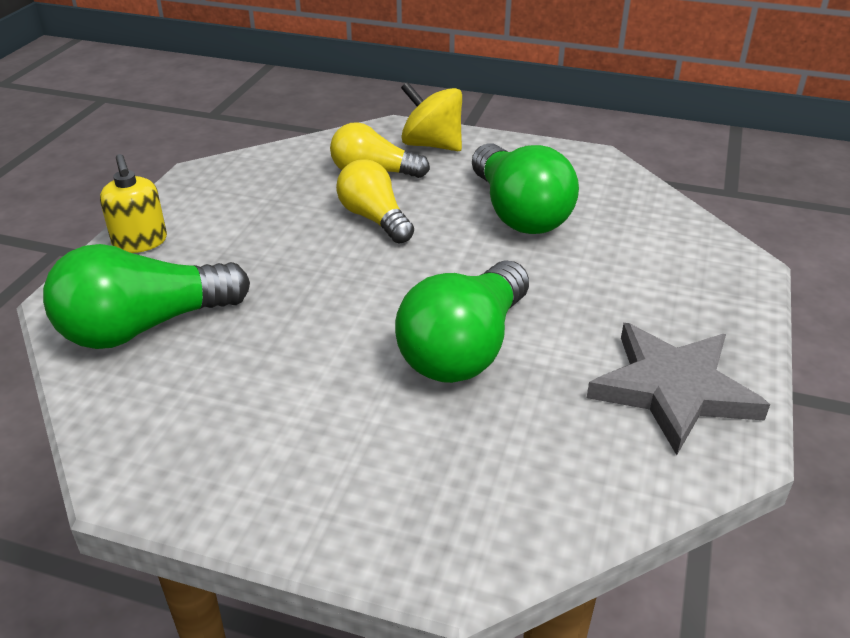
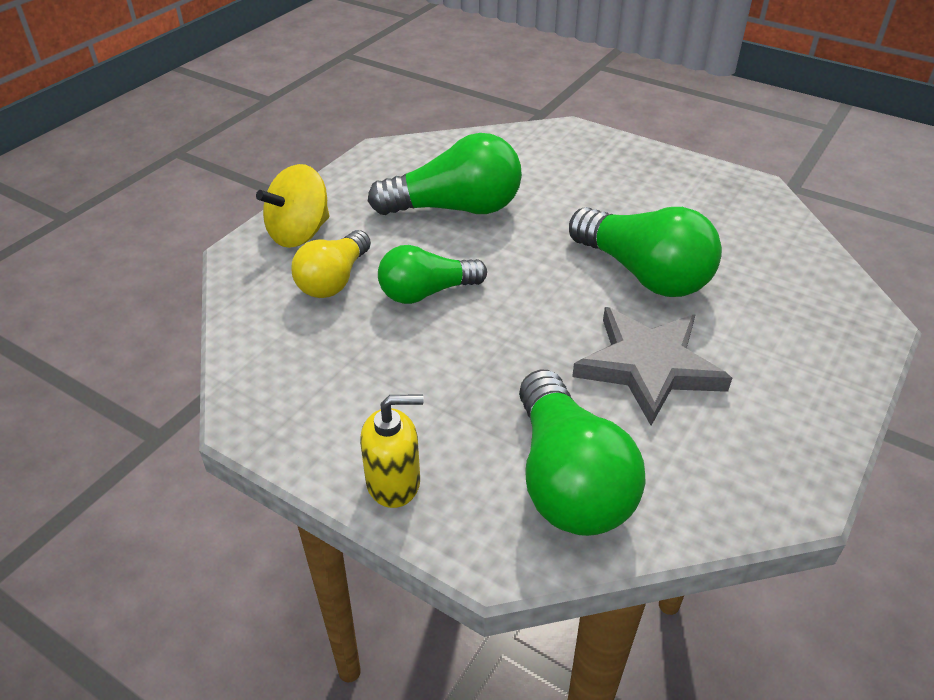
camera: 75 degrees left, 5 degrees up
yellow light bulb [336,160,414,244] -> green light bulb [378,245,487,304]
grey star [587,323,770,455] -> grey star moved to [572,307,732,426]

